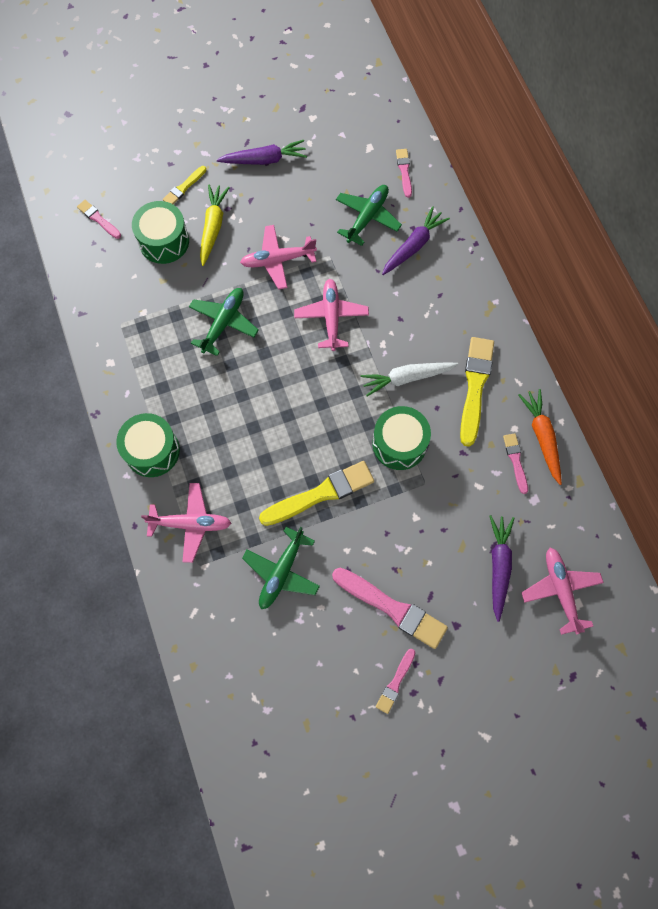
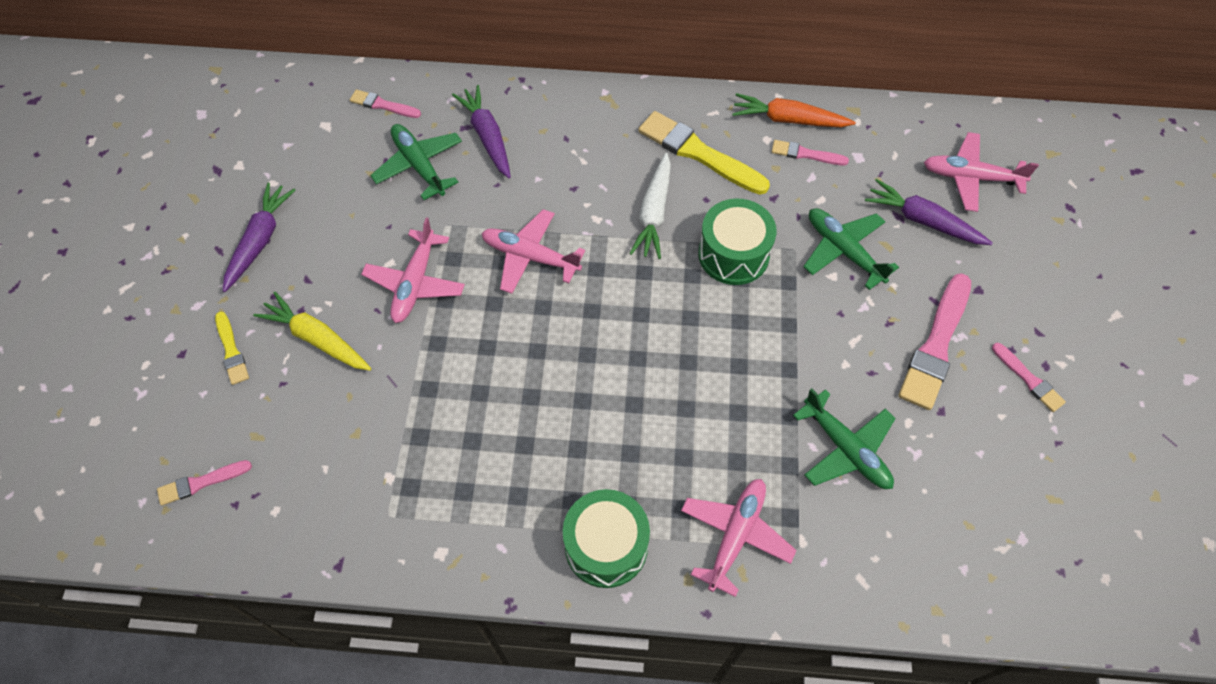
camera: 65 degrees left, 10 degrees down
green drum [132,201,189,264] -> none
green plane [189,288,259,356] -> green plane moved to [803,208,899,290]
yellow brush [259,461,374,526] -> none
pink brush [332,568,448,649] -> pink brush turned 150 degrees clockwise [899,273,971,410]

